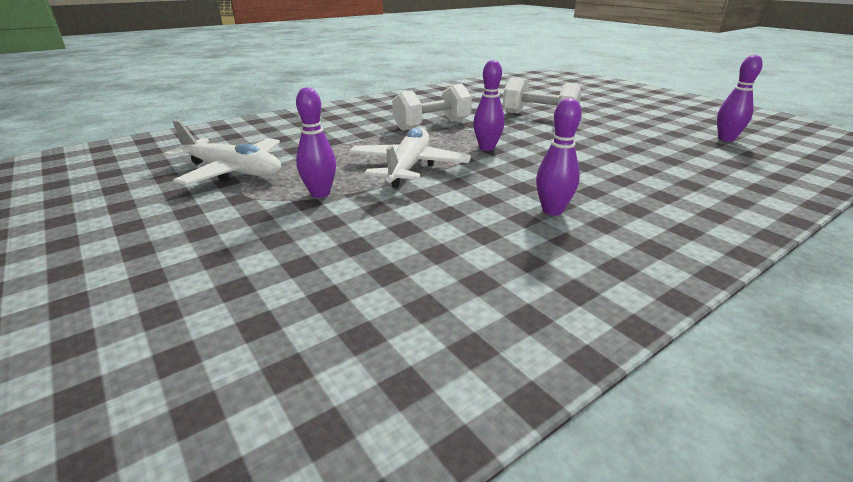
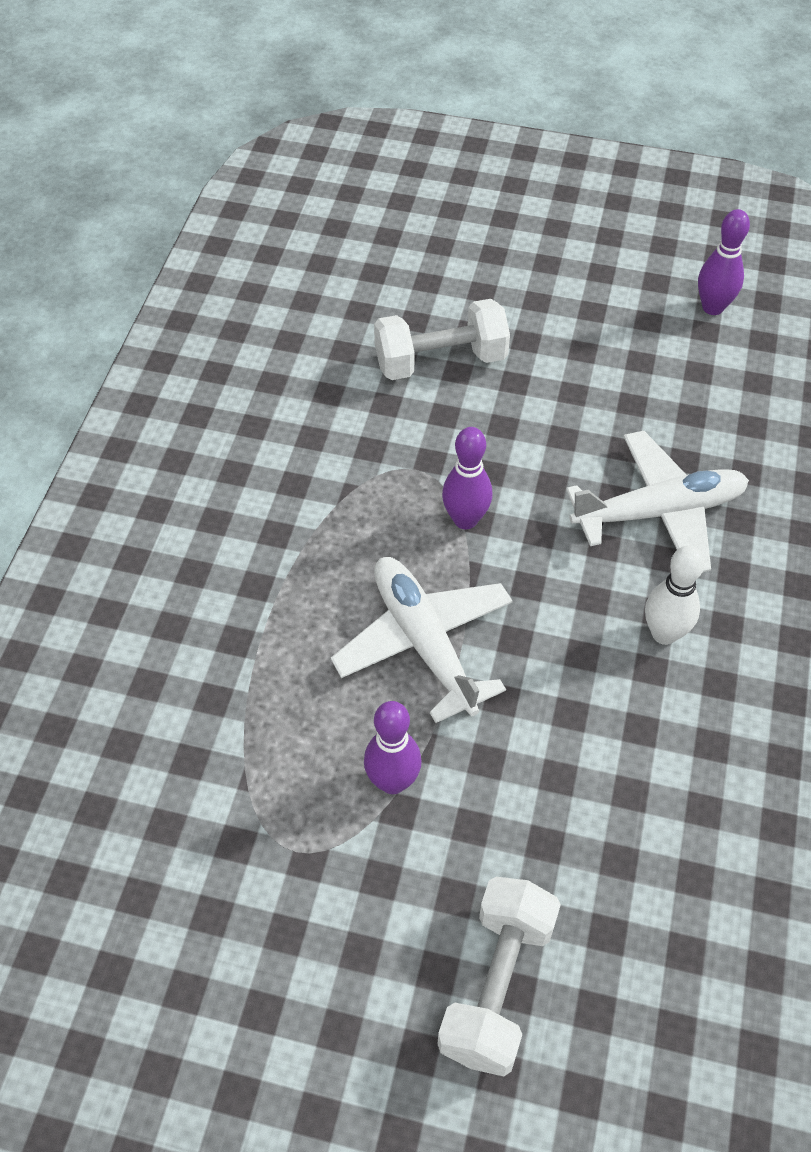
camera: 40 degrees left, 25 degrees up
white plane [164,120,281,185] -> white plane moved to [566,431,749,572]
white dumbbell [392,83,472,131] -> white dumbbell moved to [437,877,561,1077]
purple bowling pin [536,98,582,216] -> white bowling pin [645,545,705,645]

